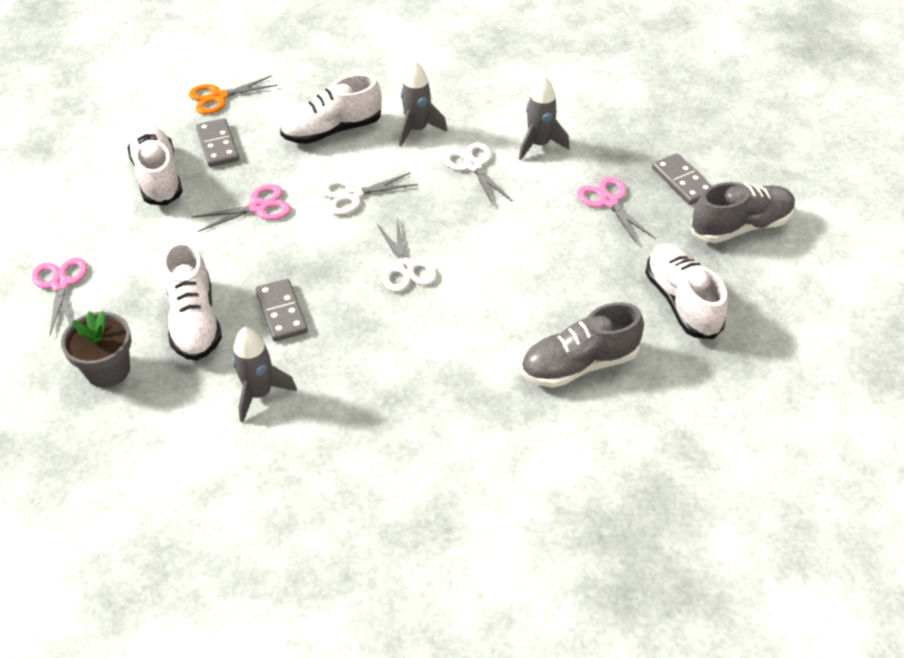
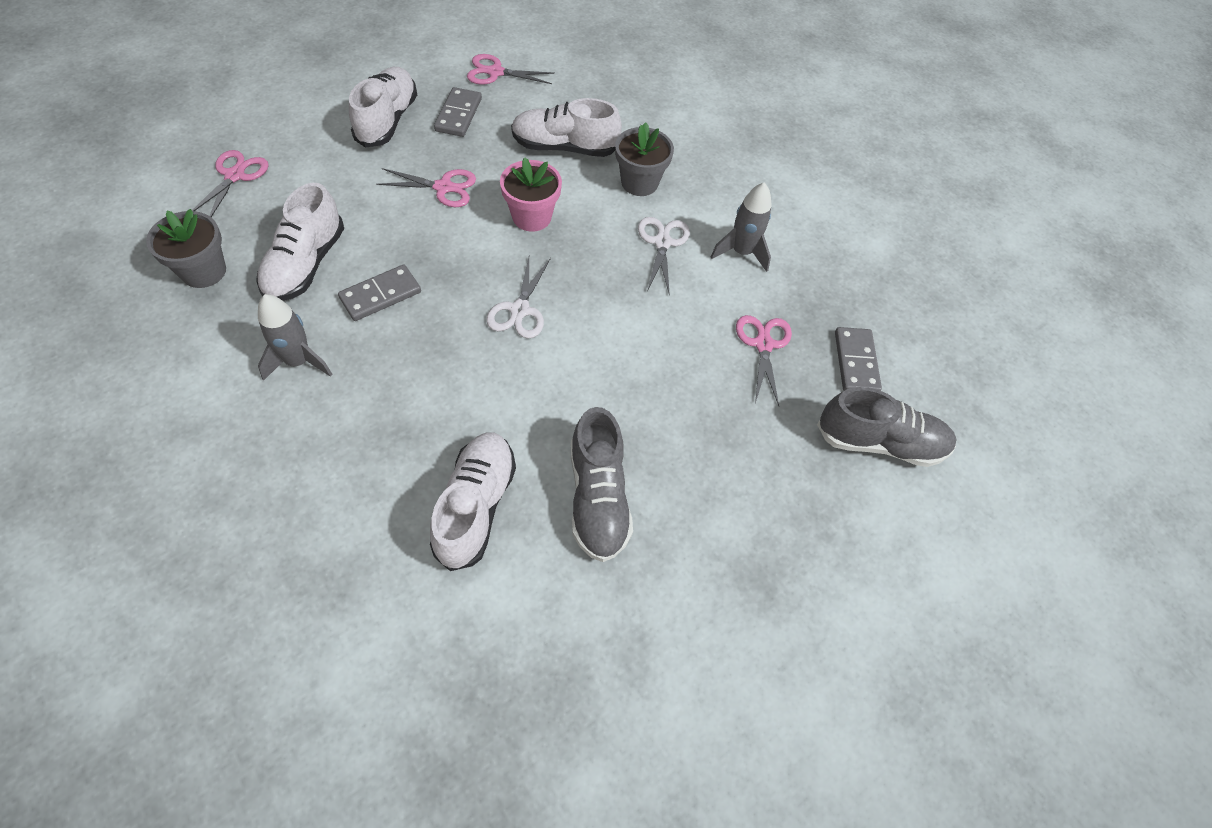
camera: 25 degrees right, 10 degrees up
orange scissors [189,75,278,114] -> pink scissors [467,54,555,85]
grey domino [256,279,308,341] -> grey domino turned 45 degrees clockwise [338,264,421,321]
white scissors [321,172,418,215] -> pink flower pot [500,157,562,232]
grey rocket [399,61,447,147] -> grey flower pot [615,122,674,196]
grey shoe [521,302,644,388] -> grey shoe turned 105 degrees counterclockwise [571,407,633,562]
white shoe [645,244,728,339] -> white shoe moved to [430,432,516,571]

